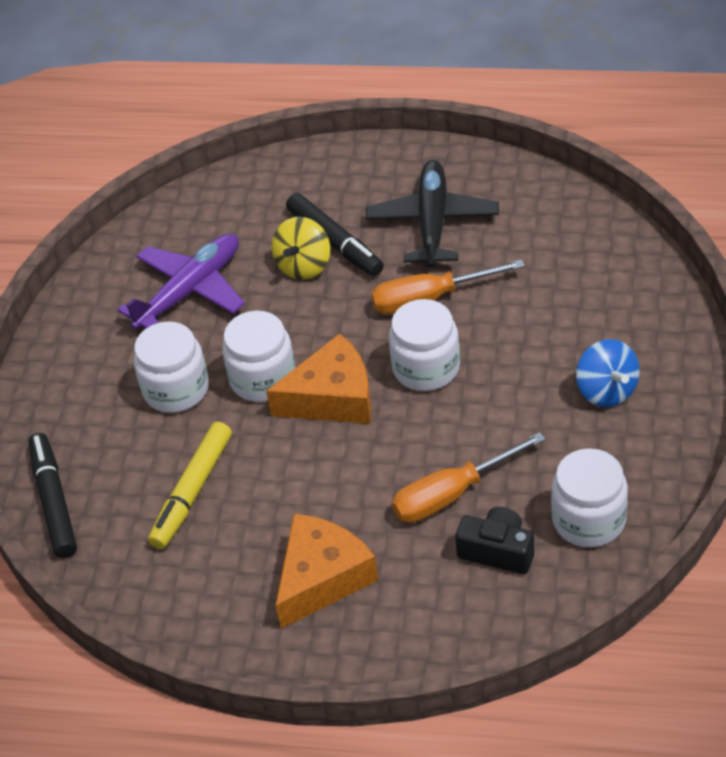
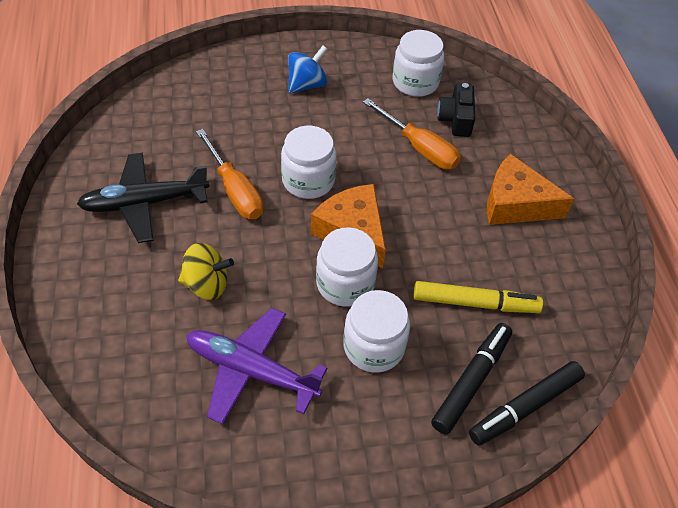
camera: 115 degrees left, 5 degrees up
black marker [286,193,384,276] -> black marker moved to [431,323,512,434]

